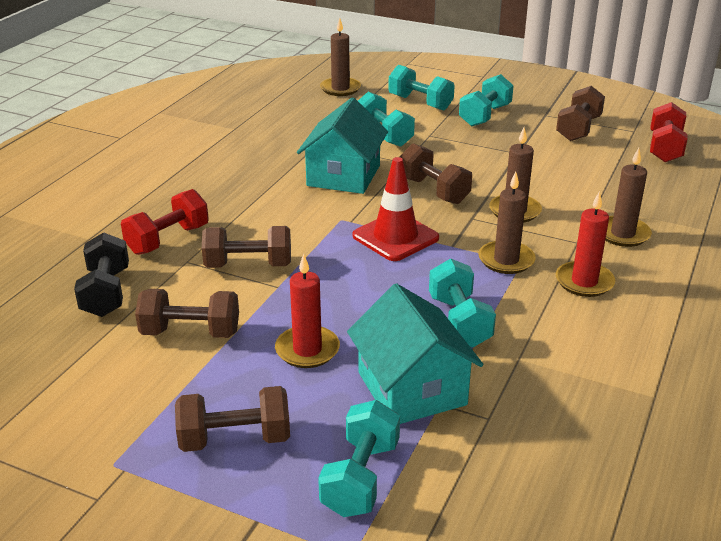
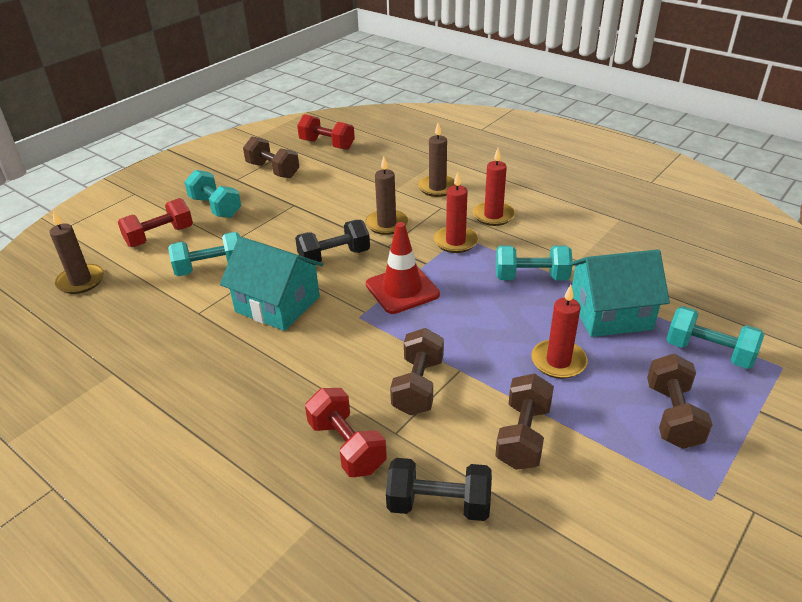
camera: 75 degrees left, 5 degrees up
turquoise dumbbell [388,65,455,111] -> red dumbbell [118,198,193,247]
brown dumbbell [400,143,472,204] -> black dumbbell [295,220,370,265]
brown candle [479,171,536,274] -> red candle [434,172,478,253]

